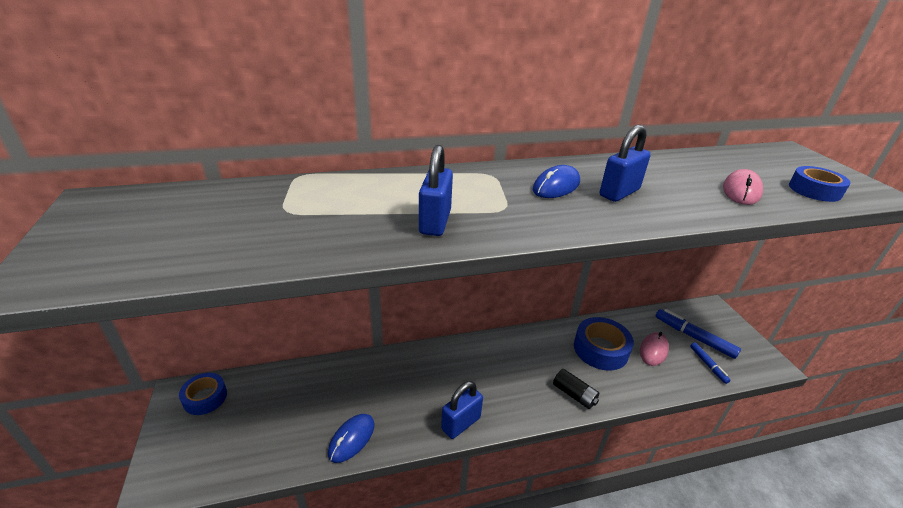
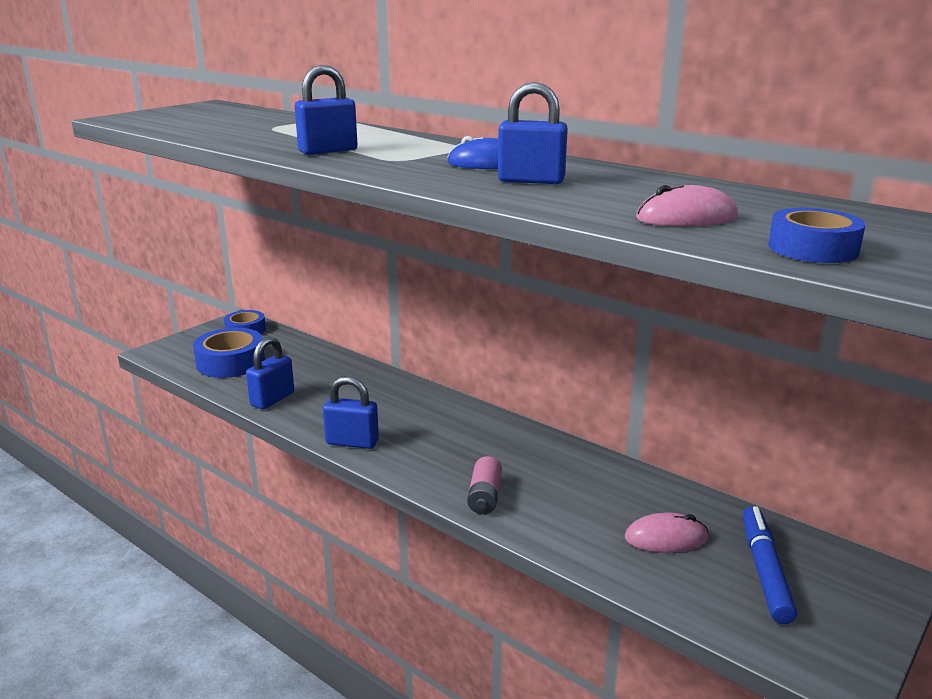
camera: 55 degrees right, 10 degrees down
blue mouse [328,414,375,463] -> blue padlock [246,337,294,409]
black battery [553,369,599,409] -> pink battery [467,456,502,514]
blue tape [574,317,634,370] -> blue tape moved to [193,328,265,378]
blue marker [690,343,731,384] -> none

